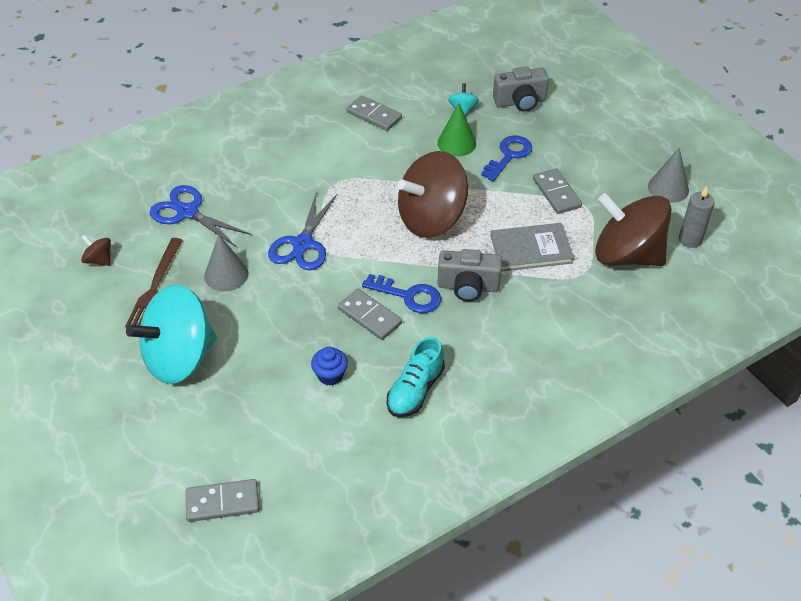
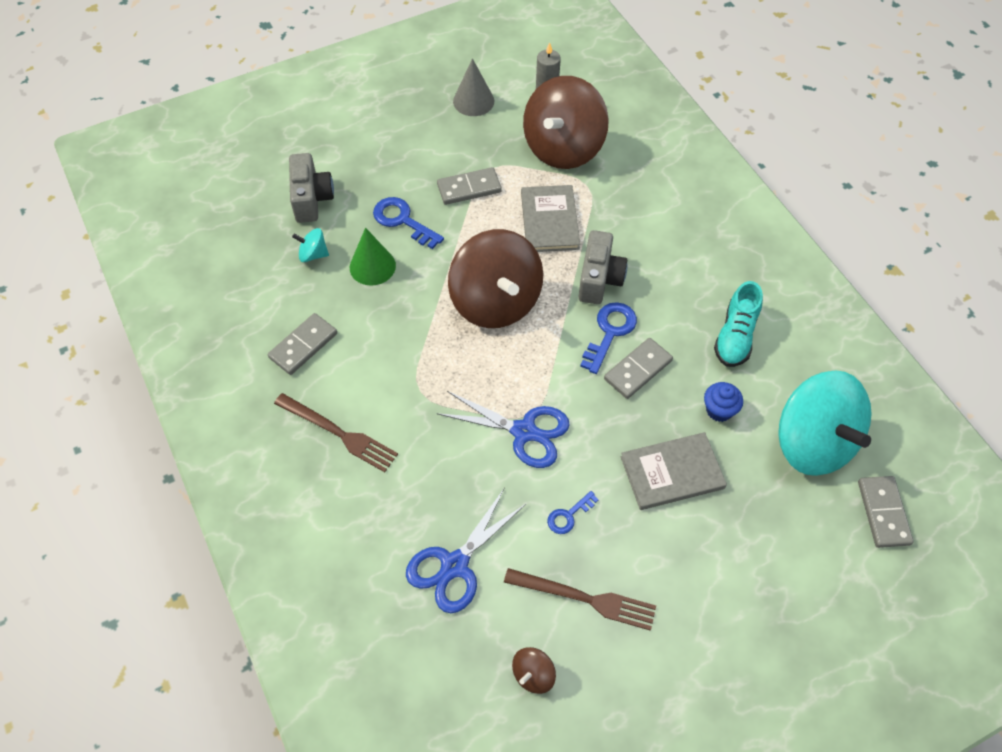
camera: 85 degrees left, 10 degrees up
turquoise spinning top [126,285,217,384] -> turquoise spinning top moved to [778,370,872,476]
grey cone [204,235,249,291] -> blue key [547,491,599,534]
turquoise shoe [387,337,445,417] -> turquoise shoe turned 75 degrees clockwise [714,281,763,367]
none -> brown fork [274,393,398,472]
none -> grey book [621,432,727,510]

